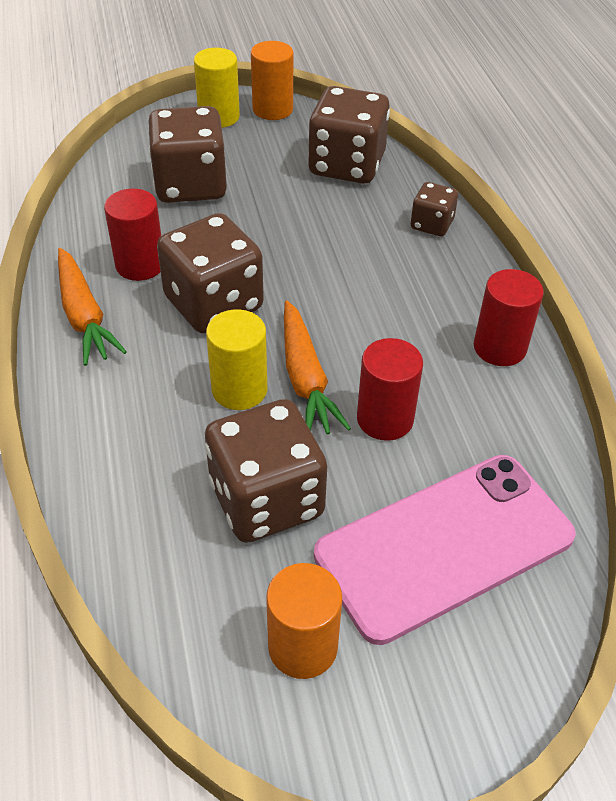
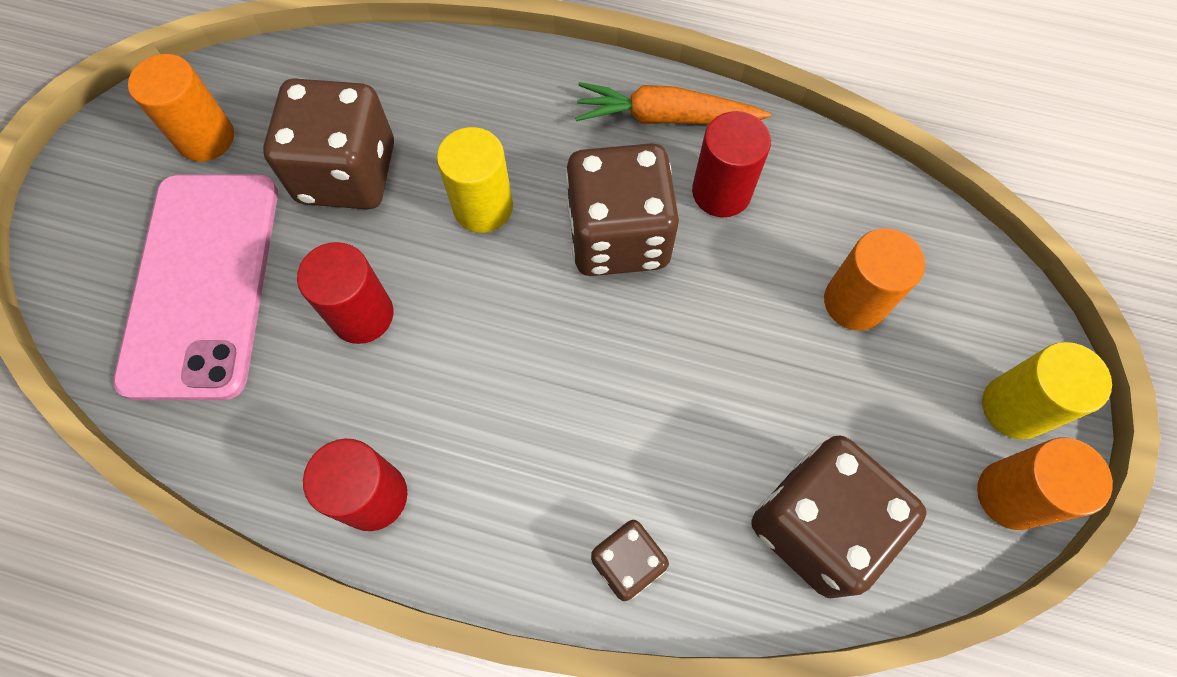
camera: 120 degrees right, 20 degrees up
brown dice [148,106,227,203] -> orange cylinder [824,228,925,331]
orange carrot [284,300,351,434] -> none

